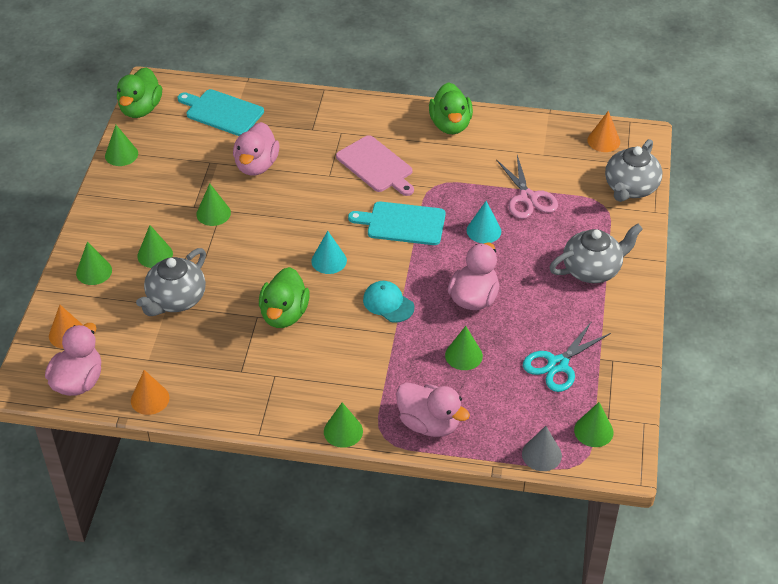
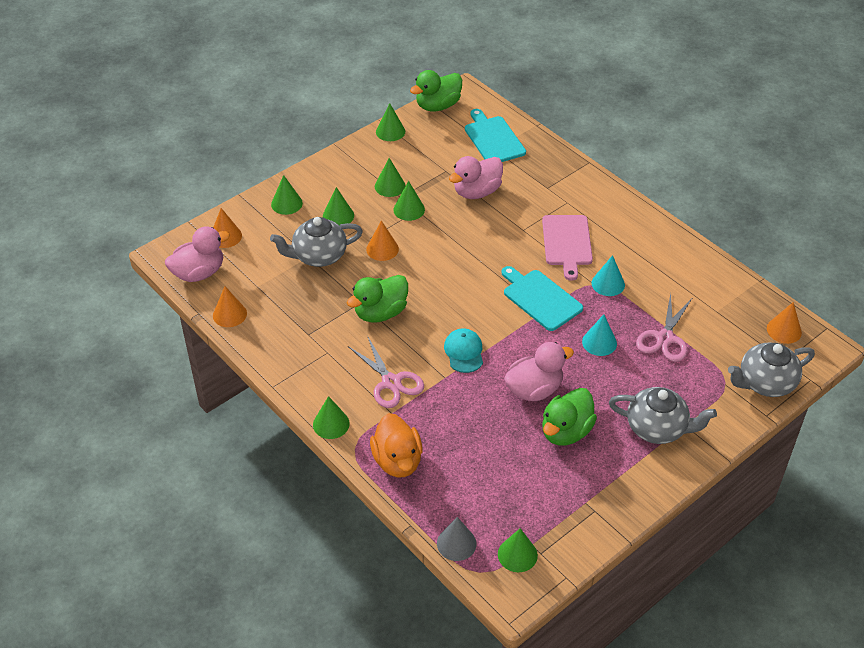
camera: 40 degrees right, 0 degrees up
turquoise cone [311,231,347,274] -> turquoise cone moved to [592,255,625,296]
pink duck [396,383,470,437] -> orange duck [370,413,422,478]
green duck [429,82,473,134] -> green duck moved to [542,388,597,446]
green cone [445,326,483,370] -> green cone moved to [375,158,406,197]
turquoise scissors [523,321,611,392] -> none
none -> pink scissors [348,337,424,408]
none -> orange cone [366,220,399,261]

